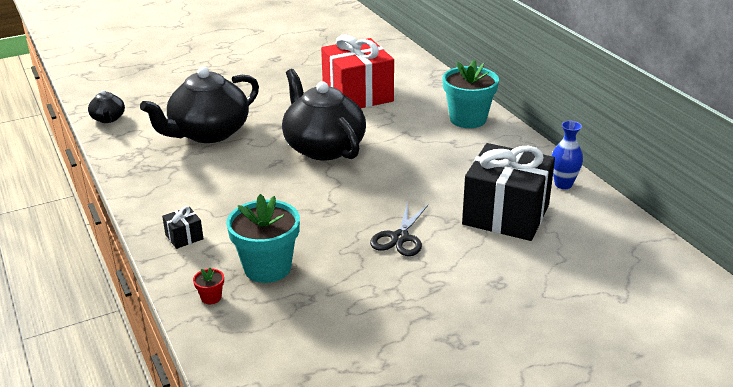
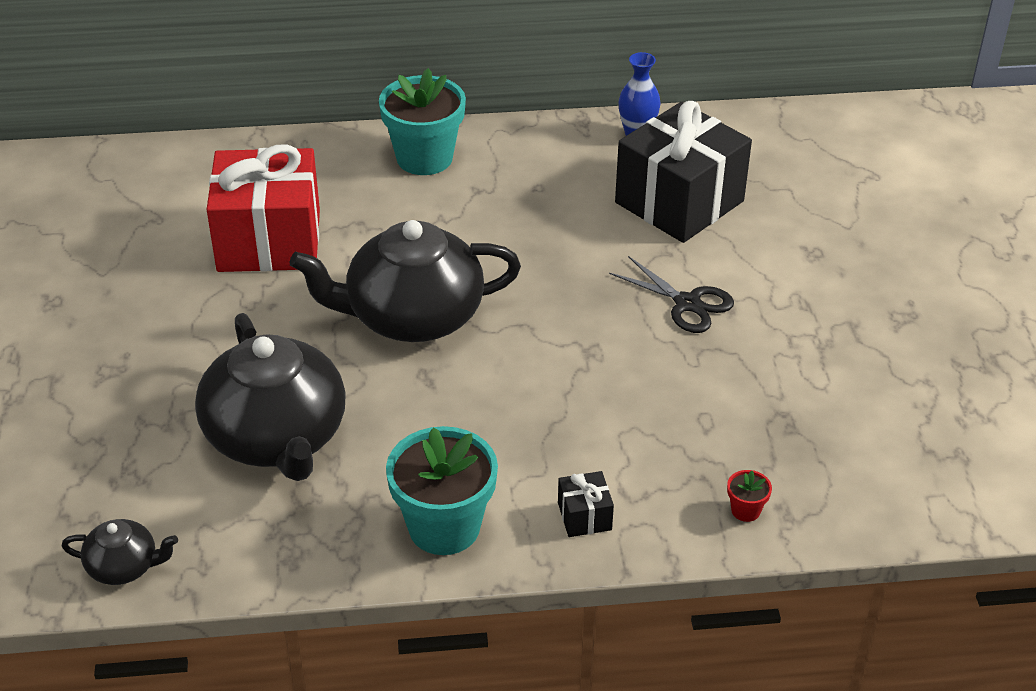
camera: 70 degrees left, 10 degrees up
turquoise flower pot [226,194,300,283] -> turquoise flower pot moved to [386,426,498,555]

